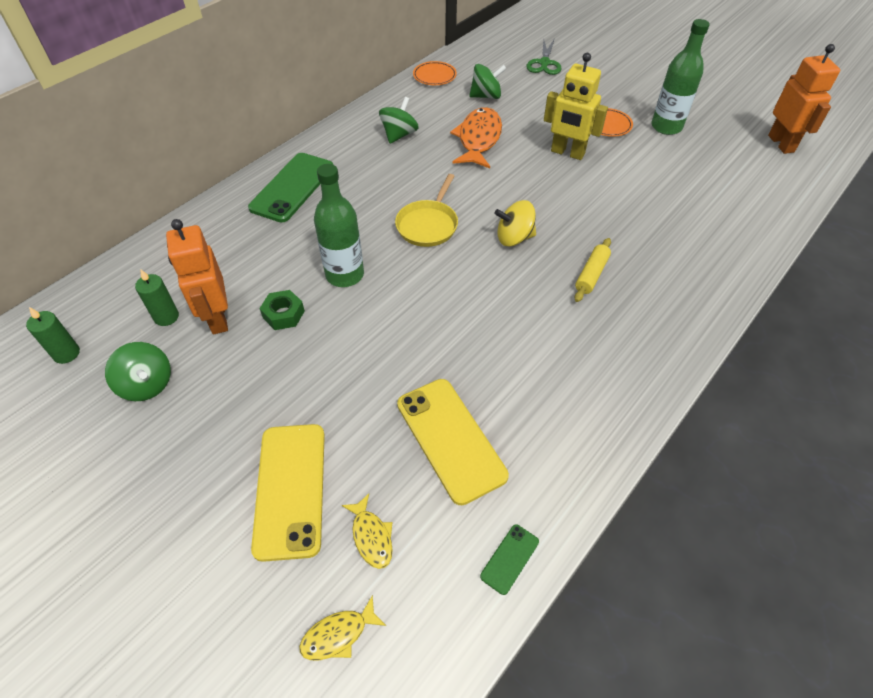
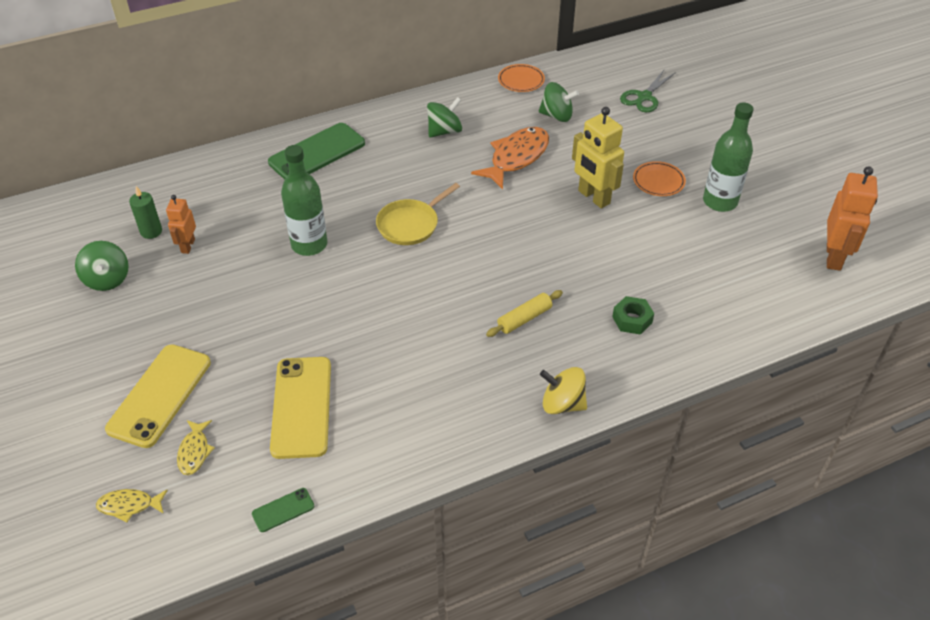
camera: 25 degrees right, 5 degrees down
green candle [26,307,80,364] -> none
orange robot [166,219,228,334] -> orange robot [166,195,196,254], size x0.59
green nut [259,290,305,330] -> green nut moved to [612,296,654,335]
yellow spinning top [494,200,536,247] -> yellow spinning top moved to [540,367,587,414]

